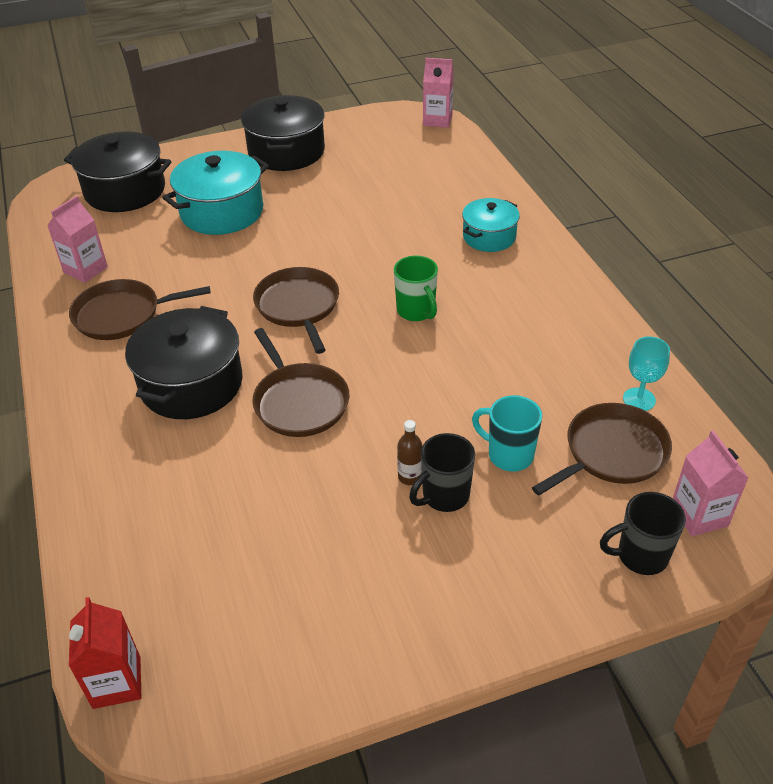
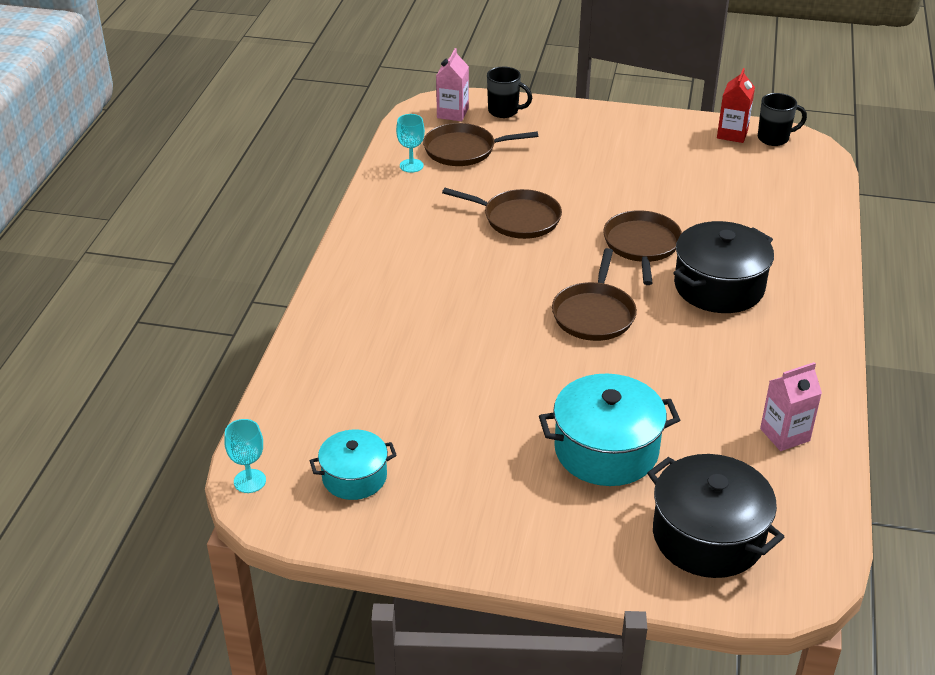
camera: 150 degrees left, 5 degrees down
brown pan [69,279,211,340] -> brown pan moved to [442,188,562,239]
red carton [69,597,141,709] -> red carton moved to [717,68,755,143]
black pot [241,95,325,171] -> none
green mug [394,255,438,321] -> none
brown bottle [397,420,423,485] -> none
black mug [409,433,475,512] -> black mug moved to [758,93,807,146]
pink carton [423,58,454,128] -> turquoise goblet [224,419,266,493]
turquoise pot [462,198,520,252] -> turquoise pot moved to [309,430,397,500]
turquoise mug [472,395,542,472] -> none

